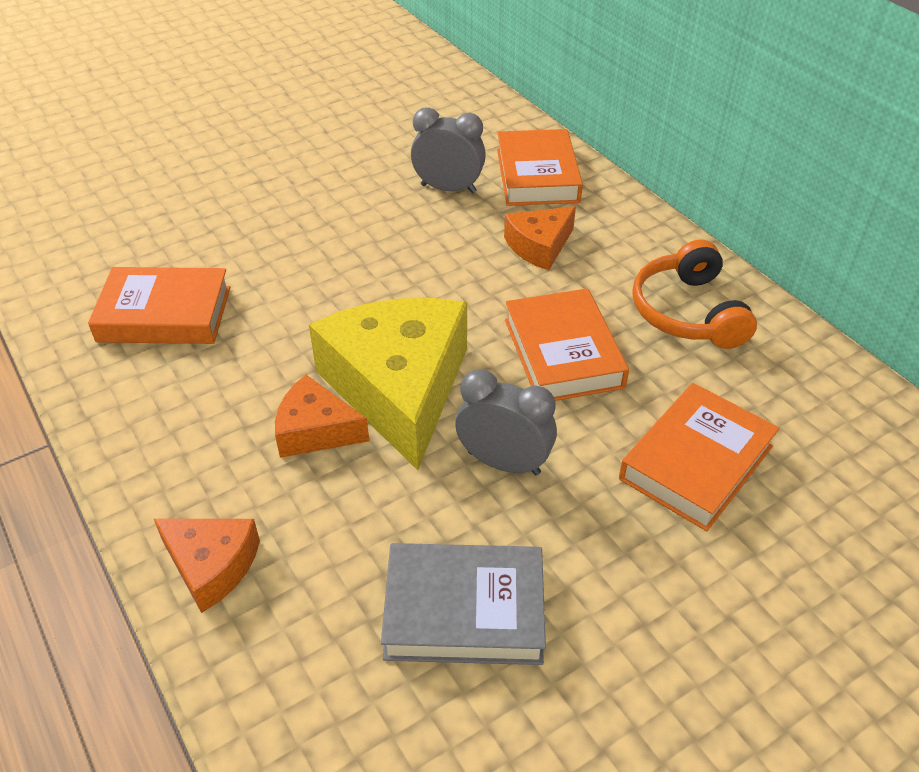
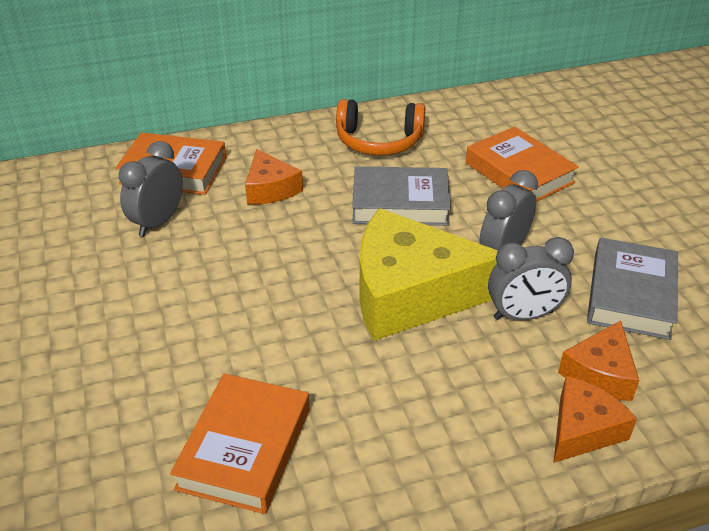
camera: 75 degrees left, 5 degrees down
orange cheese [275,375,369,458] -> orange cheese moved to [558,321,639,401]
orange book [505,288,629,401] -> grey book [352,166,451,226]
none -> grey clock [488,237,574,320]

